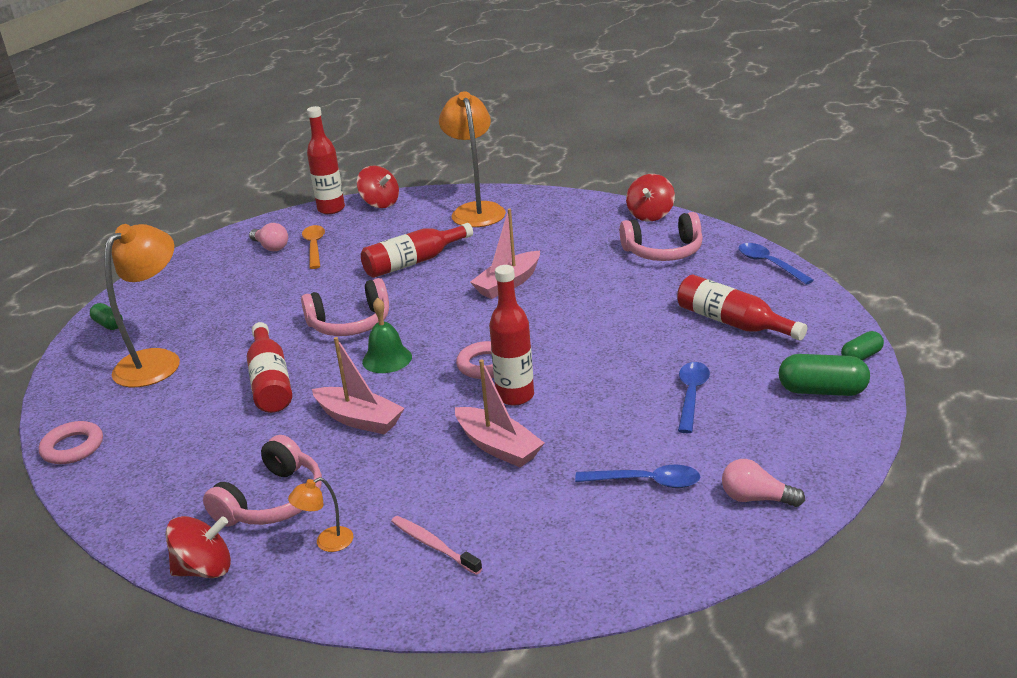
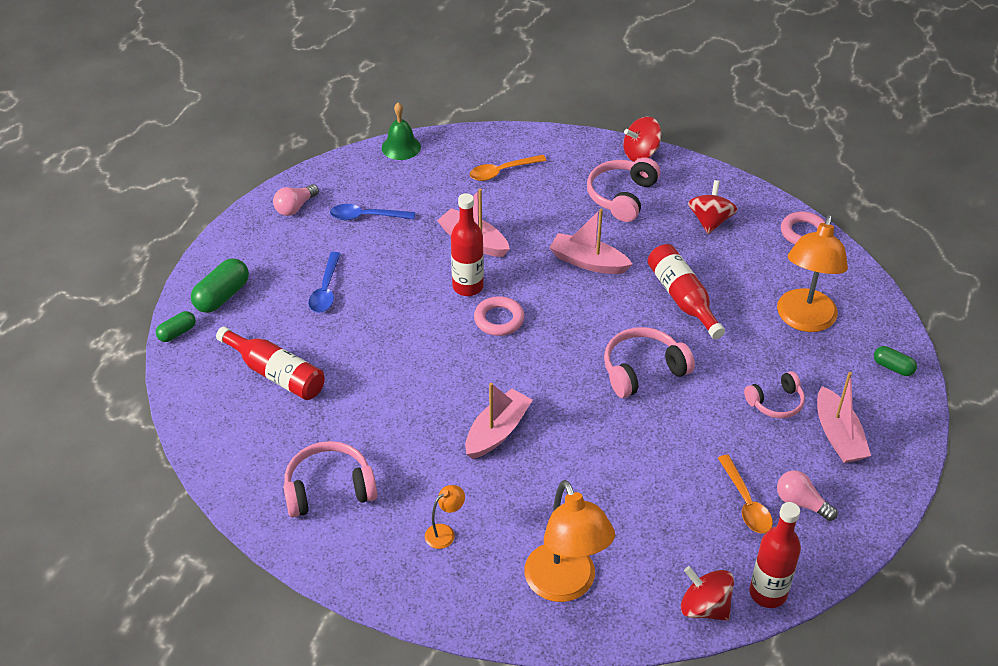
camera: 170 degrees right, 15 degrees up
orange lamp [288,477,353,552] -> orange lamp moved to [425,485,465,549]
red bottle [361,223,473,278] -> none
green bell [362,297,412,373] -> green bell moved to [382,102,421,160]
pink toothbrush [391,516,482,575] -> orange spoon [470,155,547,181]
red spinning top [626,174,675,222] -> red spinning top moved to [688,180,737,234]
pink light bulb [722,459,805,507] -> pink light bulb turned 120 degrees clockwise [273,184,319,216]
blue spoon [738,243,814,285] -> none
green capsule [779,354,870,396] -> green capsule turned 60 degrees counterclockwise [191,258,249,313]
none -> pink headphones [744,371,805,418]
none -> pink boat [817,372,871,463]

